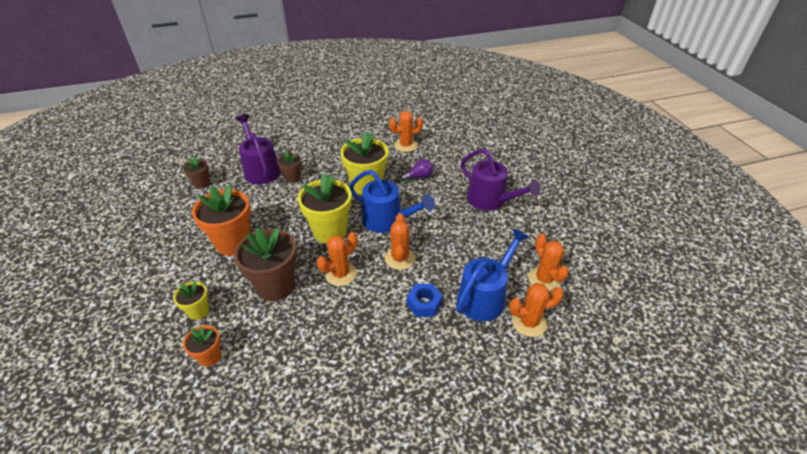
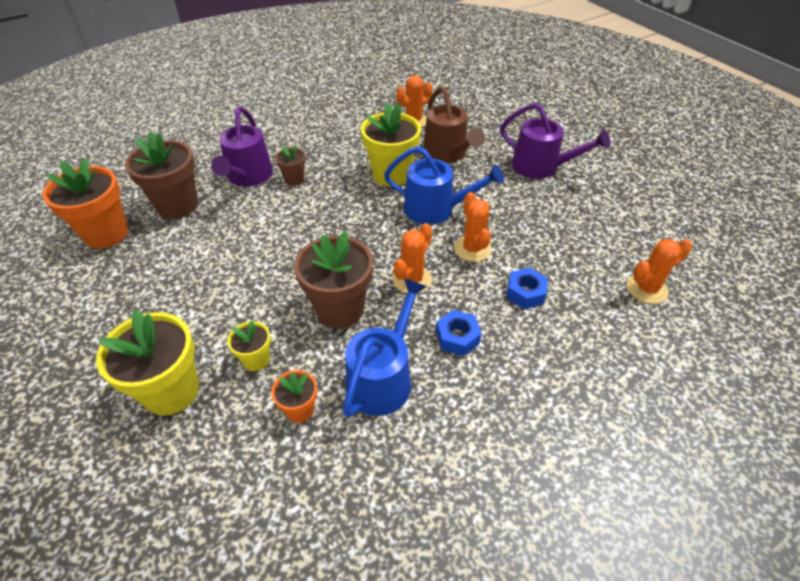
camera: 15 degrees left, 5 degrees up
brown flower pot [183,157,210,189] -> brown flower pot [125,132,198,219], size x1.94
orange flower pot [192,185,251,256] -> orange flower pot moved to [42,158,128,249]
purple watering can [236,114,281,184] -> purple watering can turned 135 degrees counterclockwise [211,107,273,187]
yellow flower pot [298,173,352,244] -> yellow flower pot moved to [96,310,199,416]
purple light bulb [401,159,433,181] -> brown watering can [423,86,485,163]
blue watering can [456,228,529,321] -> blue watering can moved to [343,278,428,418]
orange cactus [528,234,569,292] -> none
none -> blue nut [436,310,482,356]

